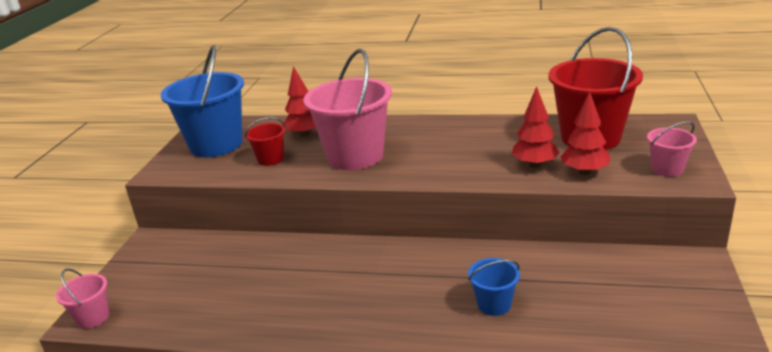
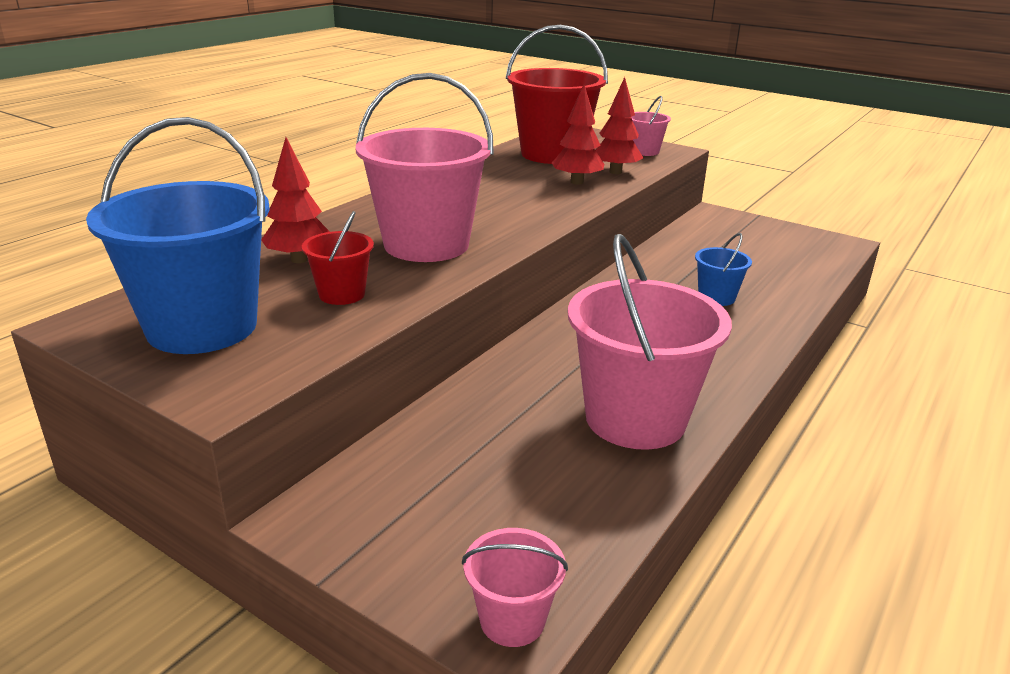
camera: 70 degrees left, 0 degrees up
none -> pink bucket [568,234,732,450]

